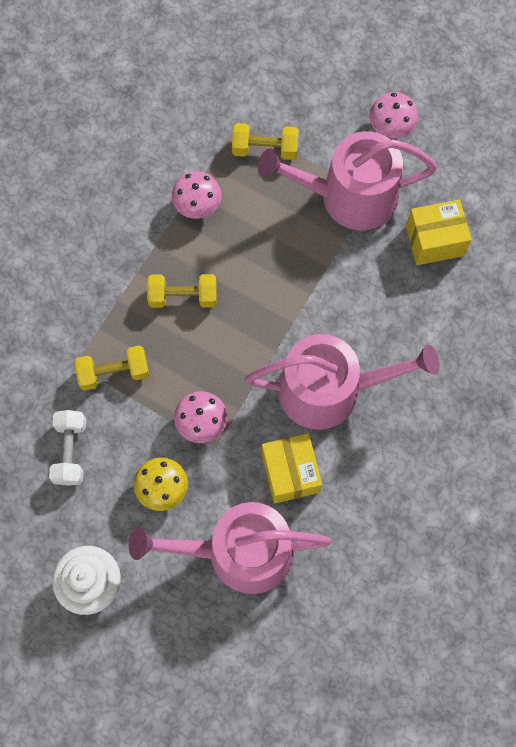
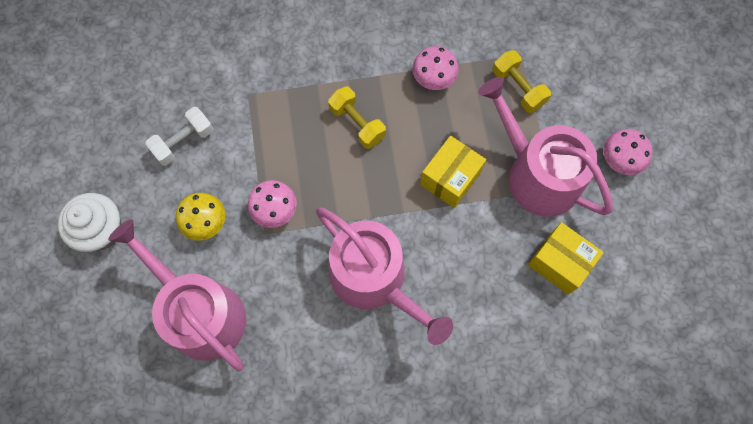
camera: 50 degrees right, 0 degrees up
yellow dumbbell [75,345,149,390] -> none
yellow box [262,433,322,504] -> yellow box moved to [420,136,486,208]

